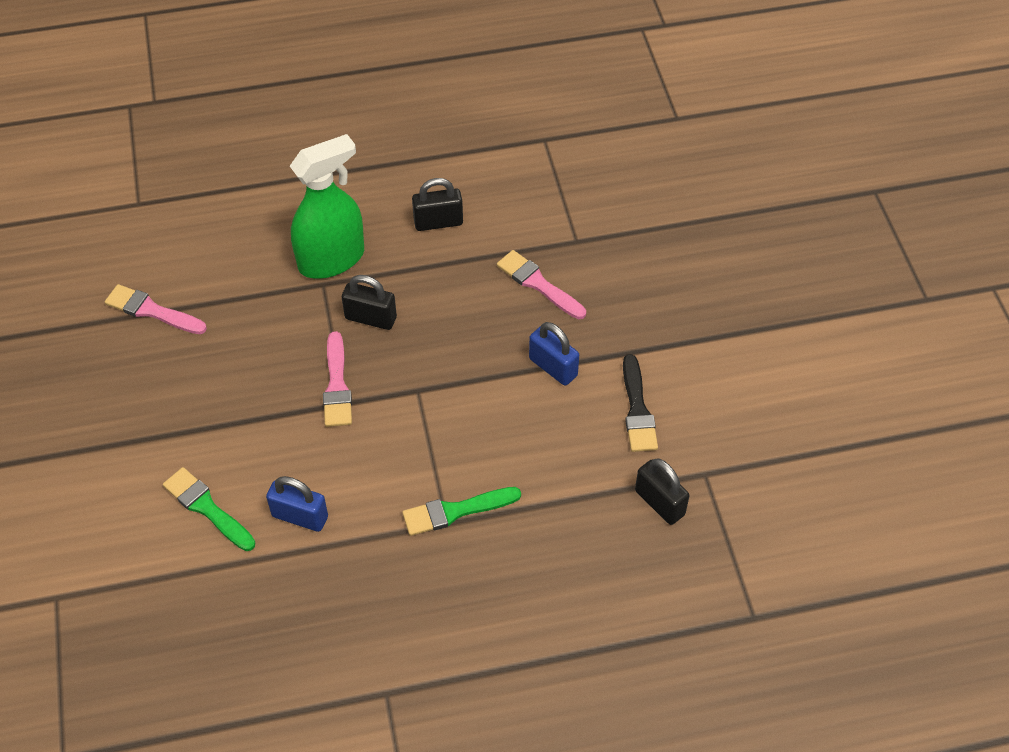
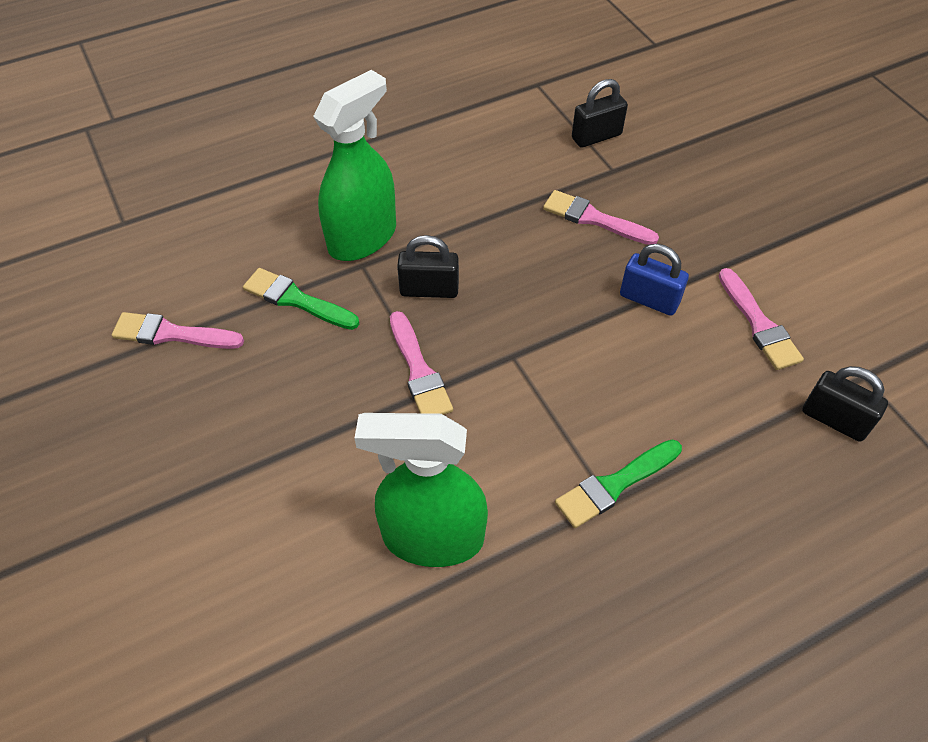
camera: 15 degrees left, 0 degrees up
green brush [163,467,255,551] -> green brush moved to [243,268,359,330]
blue padlock [266,476,328,532] -> green spray bottle [354,413,488,567]
black padlock [412,178,463,231] -> black padlock moved to [572,79,628,148]
black brush [623,354,658,452] -> pink brush [719,268,804,370]

